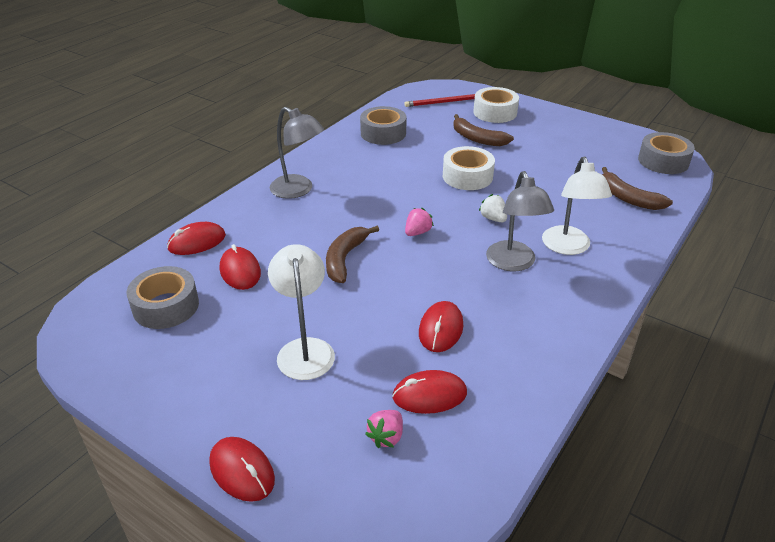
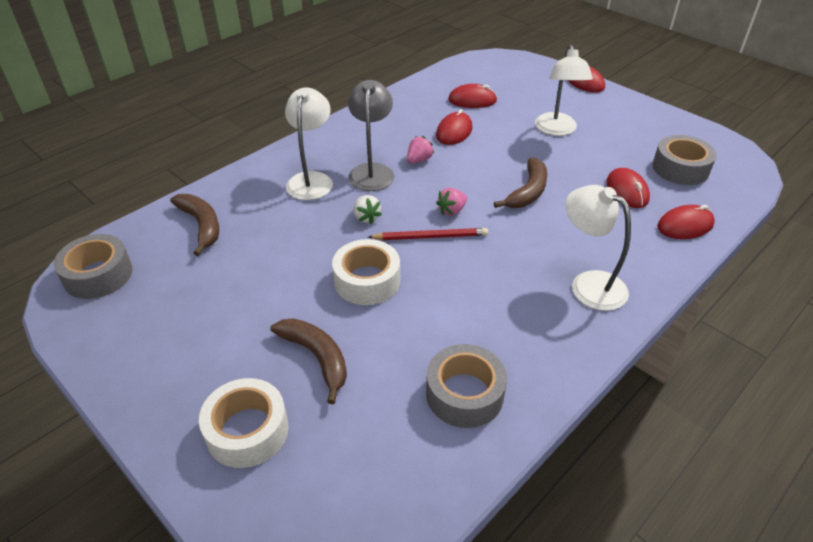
camera: 170 degrees left, 5 degrees up
grey lamp [270,107,324,199] -> white lamp [565,185,631,311]
pink strawberry [365,410,403,448] -> pink strawberry moved to [407,136,434,163]
red pencil [404,94,475,107] -> red pencil moved to [368,228,488,240]

